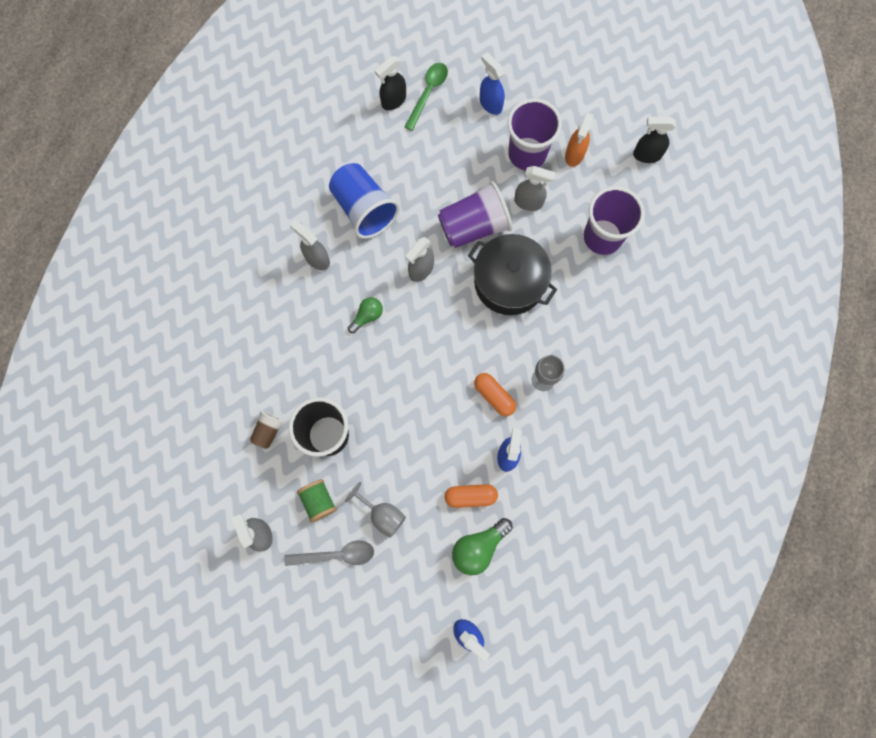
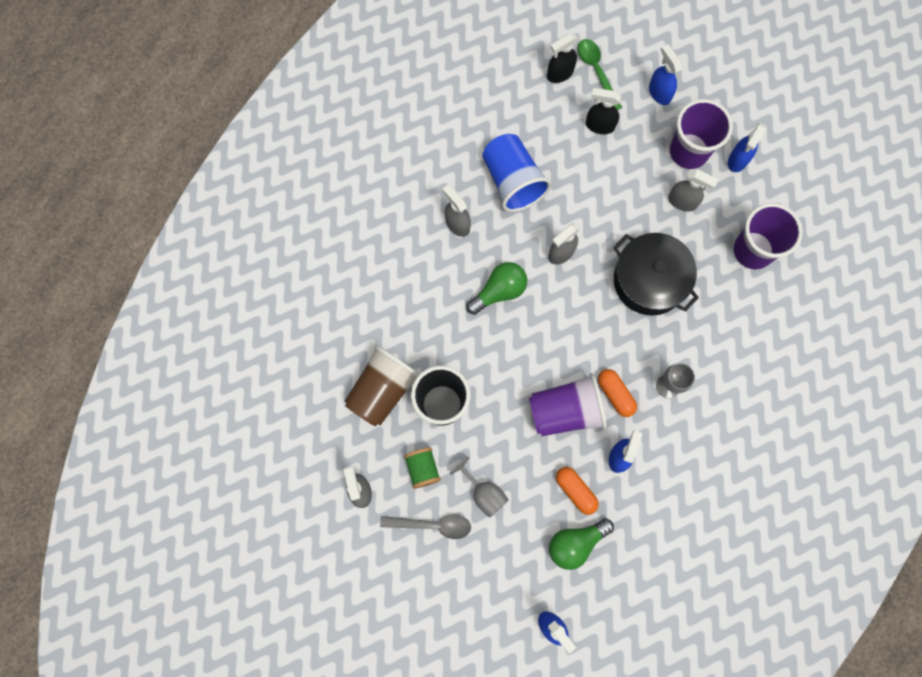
camera: 10 degrees right, 0 degrees up
brown cup [250,411,285,449] -> brown cup [345,345,419,426], size x2.06
green light bulb [348,297,383,334] -> green light bulb [466,262,527,315], size x1.55
green spoon [405,63,448,131] -> green spoon turned 60 degrees counterclockwise [577,39,622,110]
purple cup [438,181,513,248] -> purple cup moved to [529,373,607,436]
orange capsule [445,484,498,508] -> orange capsule turned 45 degrees clockwise [556,467,599,515]
orange spray bottle [565,113,594,167] -> blue spray bottle [728,123,767,172]
black spray bottle [633,117,676,163] -> black spray bottle moved to [586,88,621,134]

